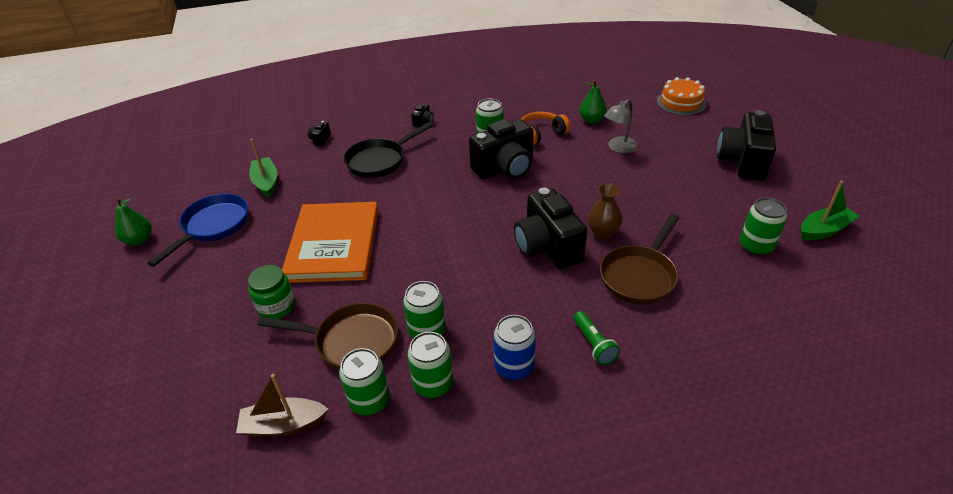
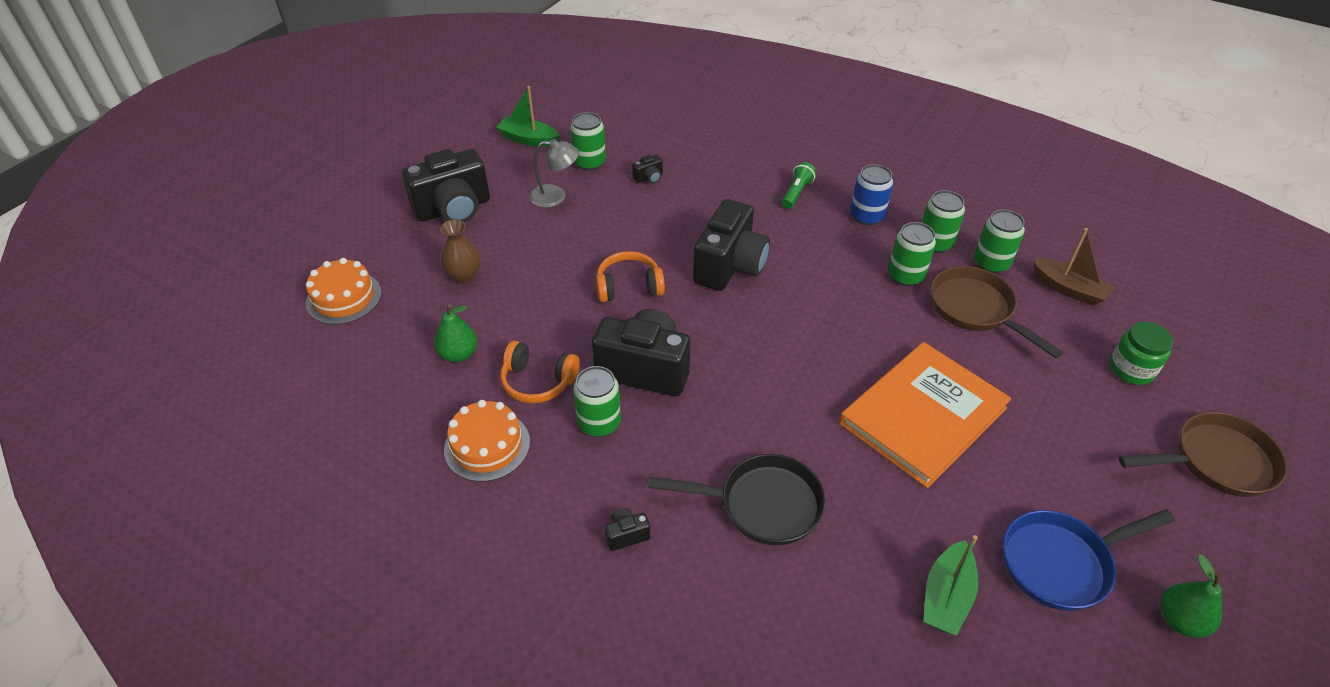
camera: 135 degrees left, 5 degrees up
green jar [248,265,295,319] -> green jar moved to [1110,322,1173,385]
black camera [308,121,331,146] -> black camera moved to [632,155,663,183]
brown vase [588,184,623,240] -> brown vase moved to [440,219,480,284]
brown pan [600,214,679,305] -> brown pan moved to [1119,412,1288,497]
grey lamp [604,99,638,154] -> grey lamp moved to [529,139,579,208]
none -> orange cake [444,400,530,482]
none -> orange headphones [596,251,665,302]

